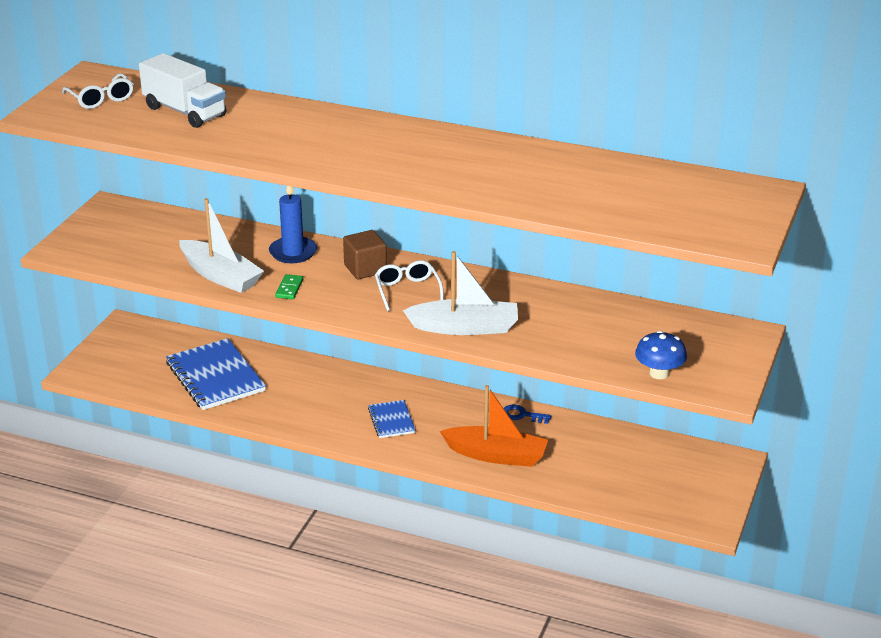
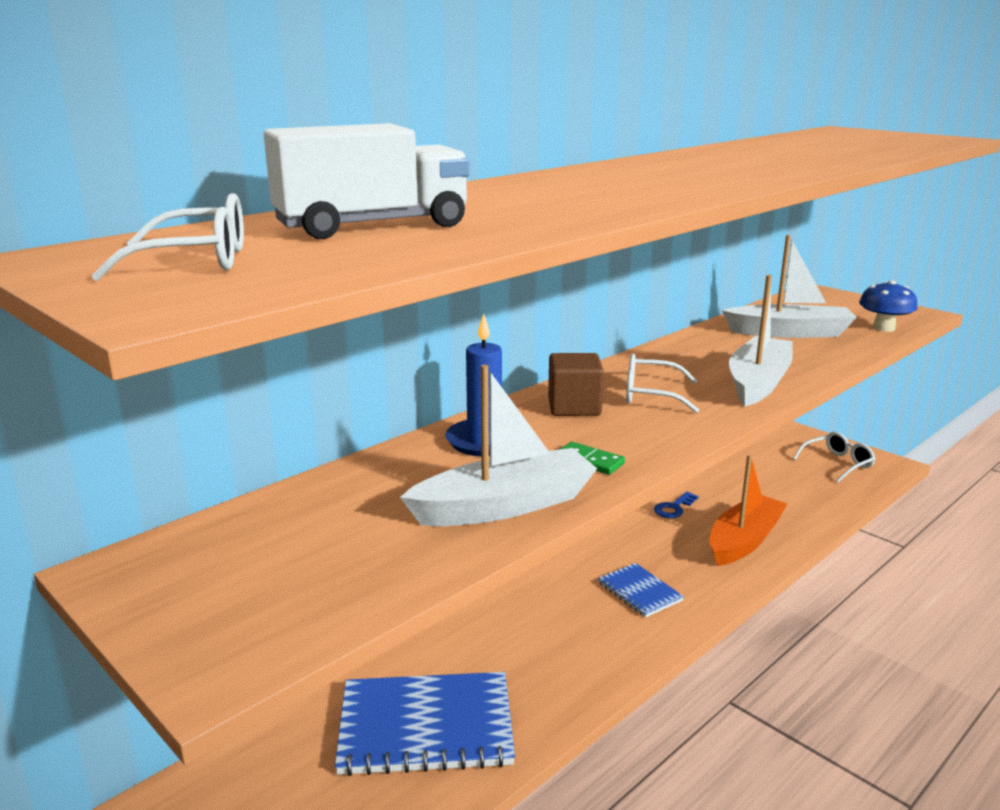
camera: 65 degrees left, 10 degrees down
blue notebook [368,400,416,438] -> blue notebook turned 45 degrees clockwise [598,563,684,618]
none -> white boat [722,235,857,338]
none -> white glasses [793,432,876,482]

